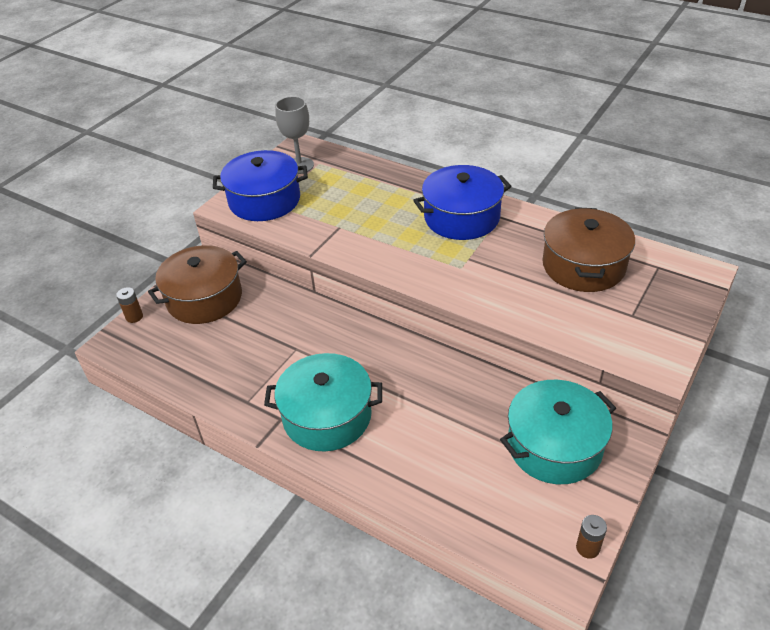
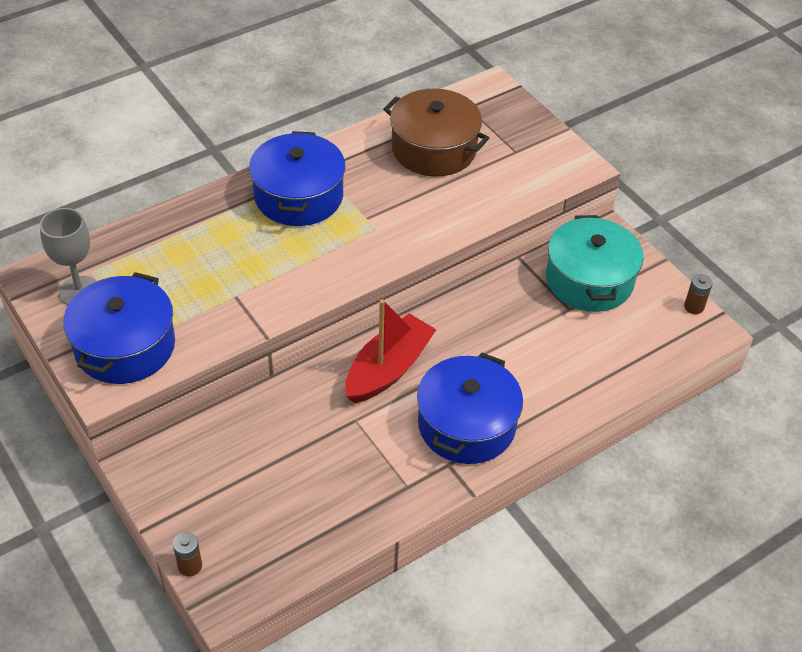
camera: 70 degrees left, 5 degrees up
brown pot [148,245,247,324] -> none
turquoise pot [264,353,382,452] -> blue pot [417,353,523,464]
none -> red boat [345,299,436,403]

